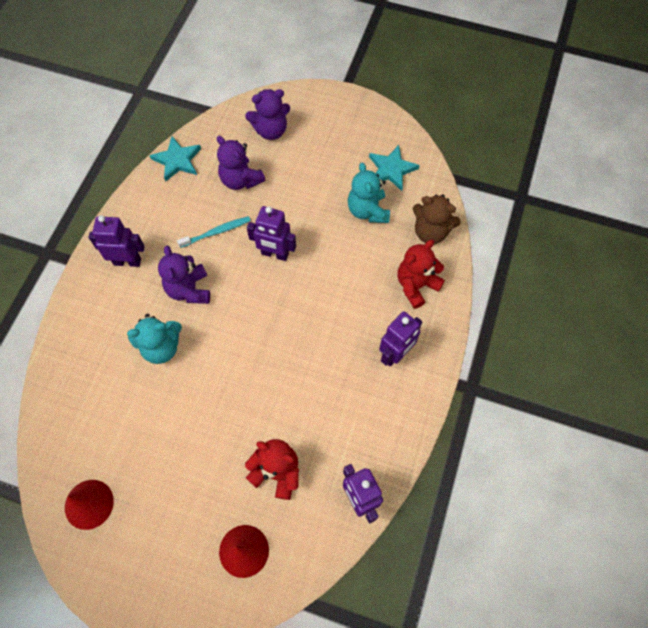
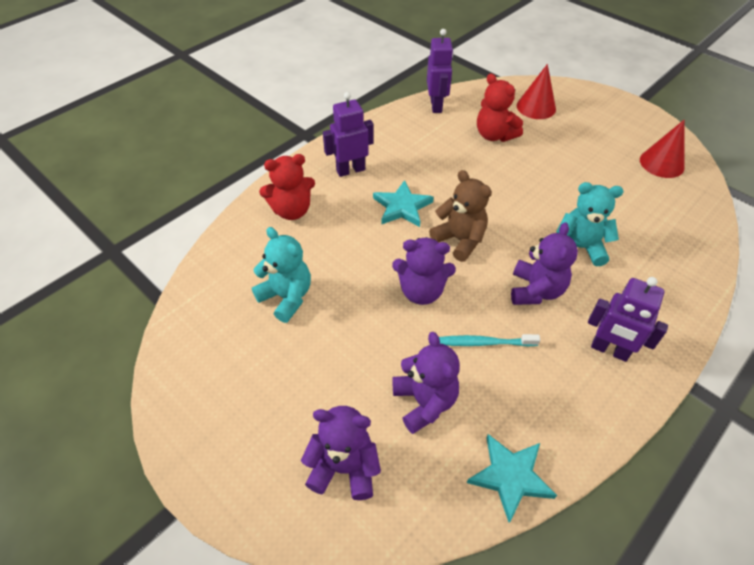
camera: 155 degrees left, 15 degrees down
purple robot [247,206,296,261] -> purple teddy bear [392,237,456,305]
turquoise teddy bear [348,163,390,223] -> turquoise teddy bear turned 60 degrees counterclockwise [252,227,311,323]
turquoise star [369,145,420,191] -> turquoise star moved to [373,180,434,227]
brown teddy bear [413,194,461,244] -> brown teddy bear moved to [429,170,492,262]

